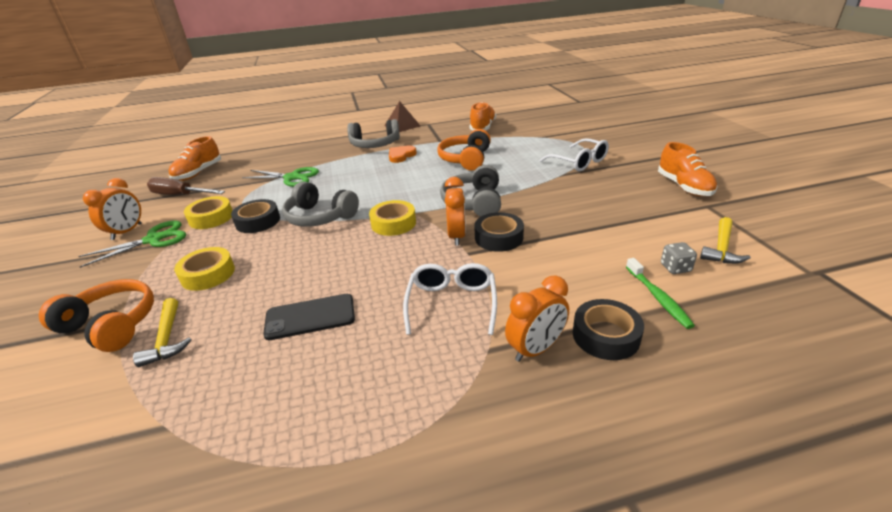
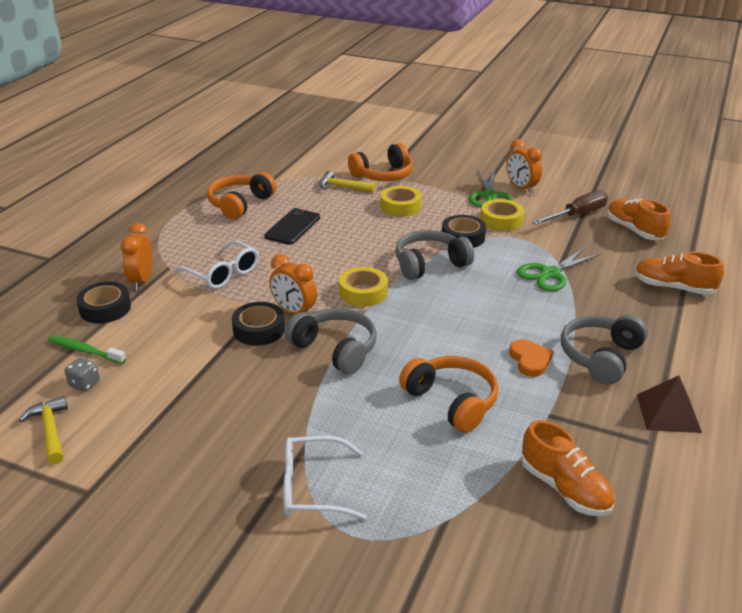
camera: 125 degrees right, 0 degrees up
orange shoe [658,142,718,196] -> orange shoe moved to [634,252,724,295]
none -> orange headphones [207,172,276,220]

